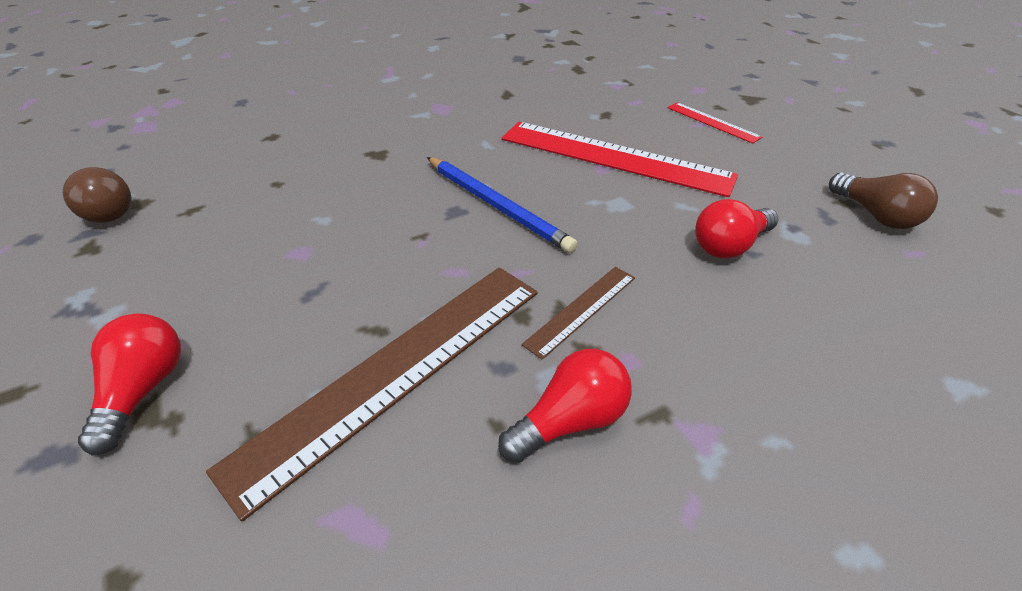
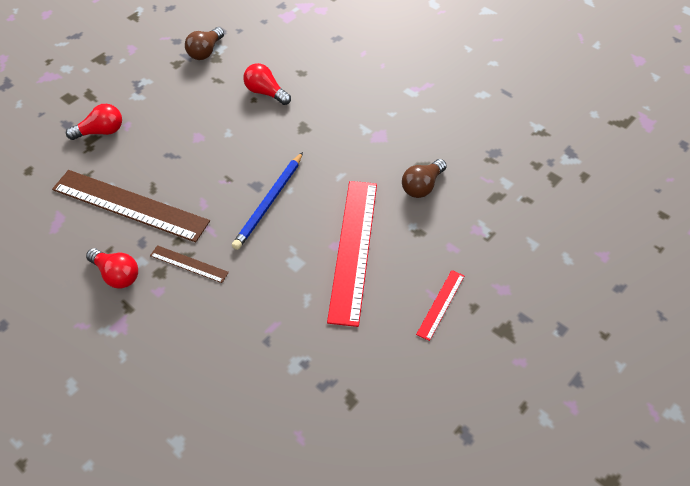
camera: 70 degrees right, 10 degrees up
red light bulb [695,199,778,259] -> red light bulb moved to [243,63,291,105]
brown light bulb [829,173,938,229] -> brown light bulb moved to [402,159,447,198]

